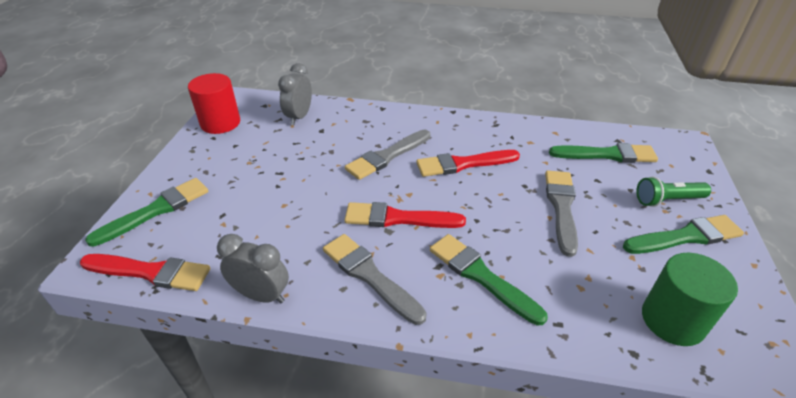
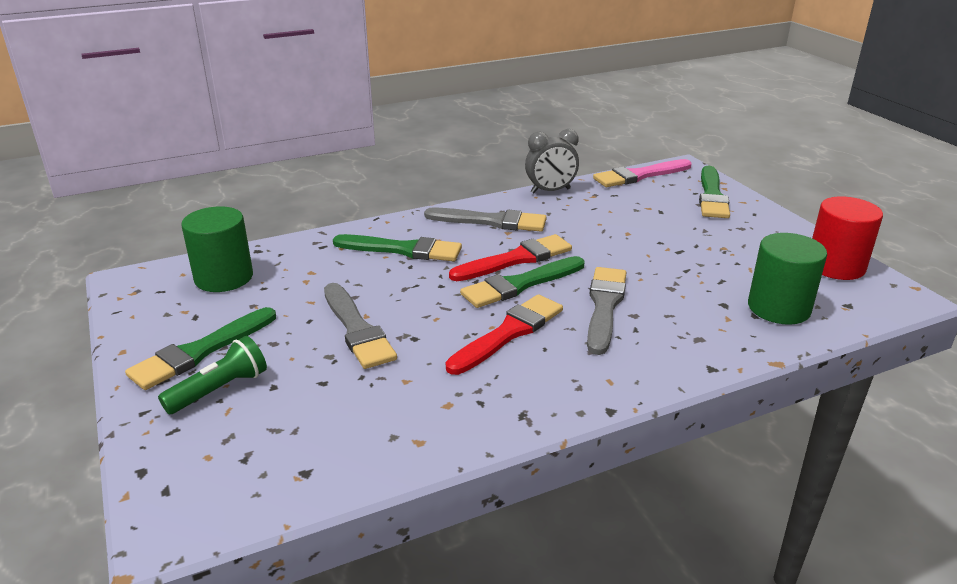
camera: 145 degrees right, 10 degrees down
red brush [80,254,210,291] -> pink brush [593,159,692,187]
grey clock [278,63,312,125] -> green cylinder [748,233,827,325]
green brush [549,143,658,163] -> green brush moved to [460,256,584,308]

